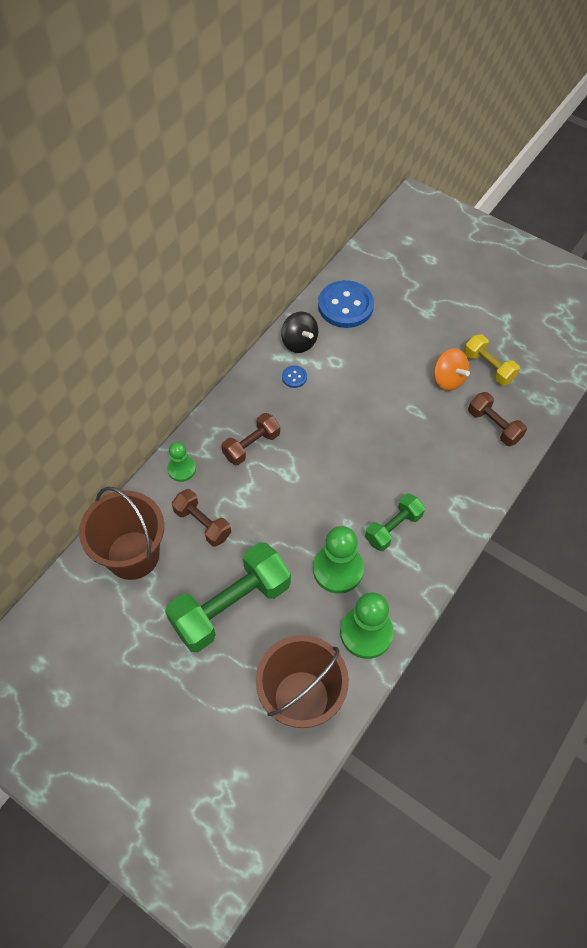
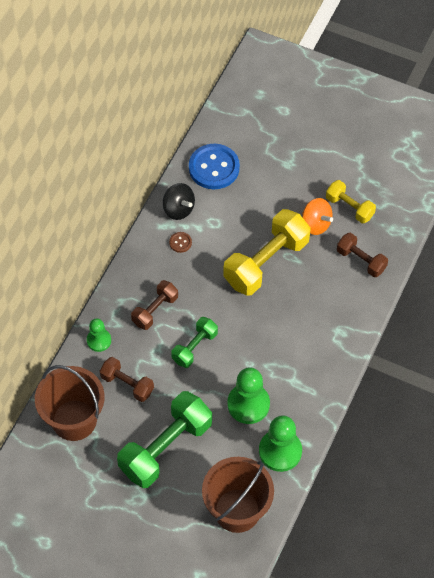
camera: 10 degrees left, 0 degrees up
blue button [282,366,307,388] -> brown button [169,232,192,253]
green dumbbell [365,494,425,551] -> green dumbbell moved to [171,317,218,368]
none -> yellow dumbbell [223,209,311,295]

